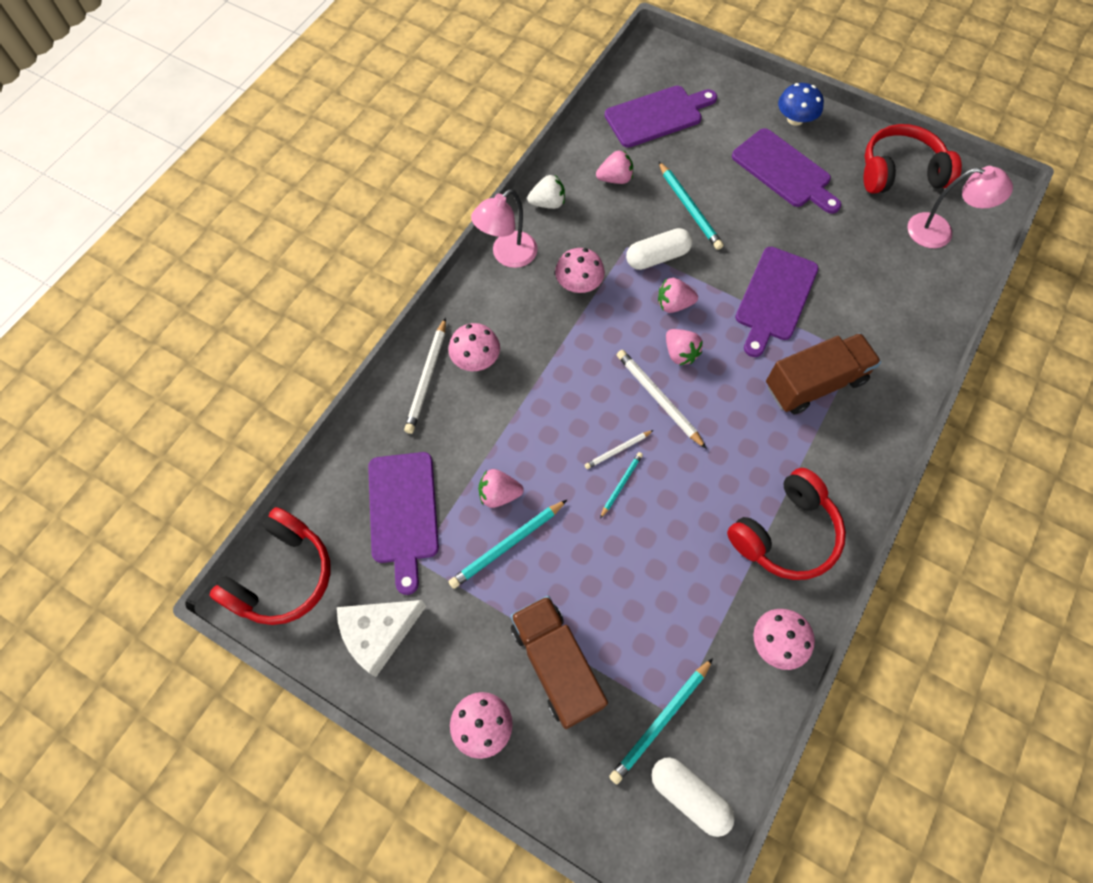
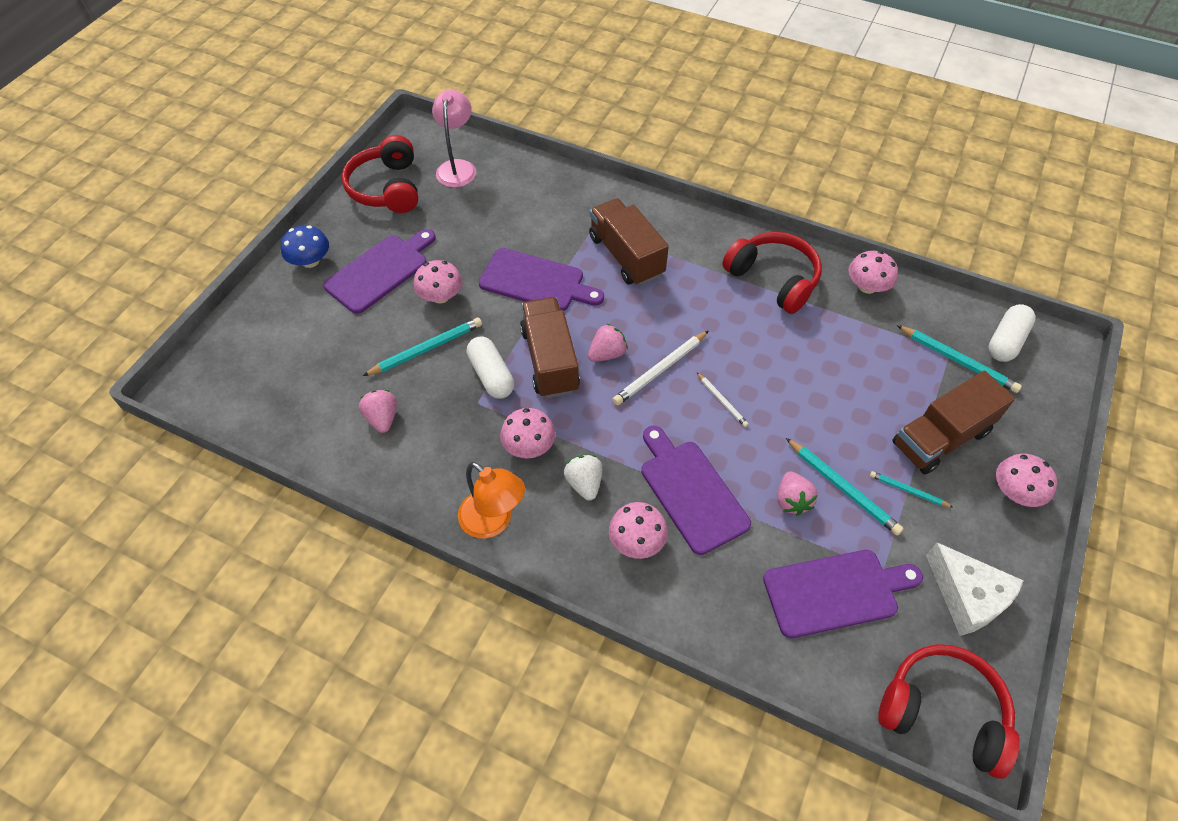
camera: 95 degrees left, 10 degrees down
white pencil [404,317,446,434] -> none
pink lamp [471,189,538,268] -> orange lamp [458,462,525,539]
white strawberry [527,175,565,209] -> white strawberry moved to [564,455,602,501]
turquoise pencil [600,452,643,518] -> turquoise pencil moved to [870,471,954,508]
purple cutting board [605,86,717,148] -> purple cutting board moved to [641,426,751,555]
pink strawberry [658,278,698,313] -> brown truck [520,297,580,398]
none -> pink mushroom [413,260,462,303]

